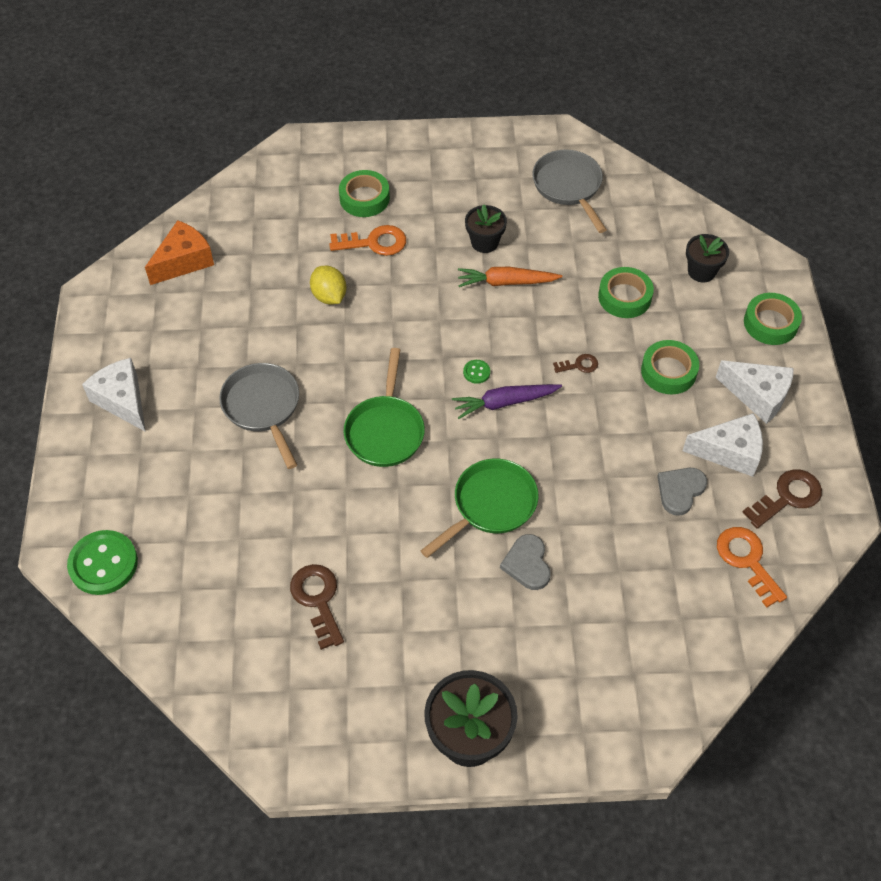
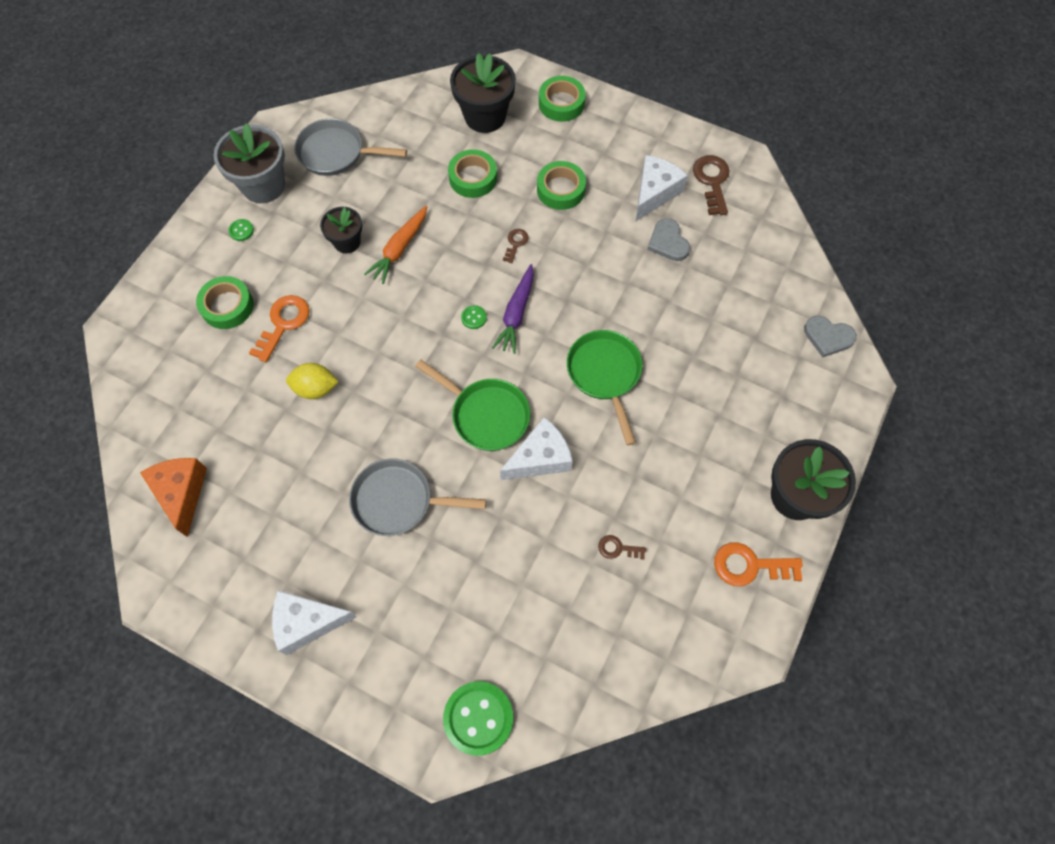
camera: 60 degrees left, 10 degrees up
brown key [290,564,344,650] -> brown key [598,535,646,560], size x0.55
grey heart [500,534,551,590] -> grey heart moved to [804,315,857,357]
black flower pot [686,234,729,282] -> black flower pot [450,53,516,133], size x1.67
white cheese [715,360,794,424] -> white cheese moved to [500,417,573,480]
orange key [717,527,787,607] -> orange key moved to [714,542,803,586]
none -> grey flower pot [214,123,285,203]
none -> green button [228,219,254,241]

